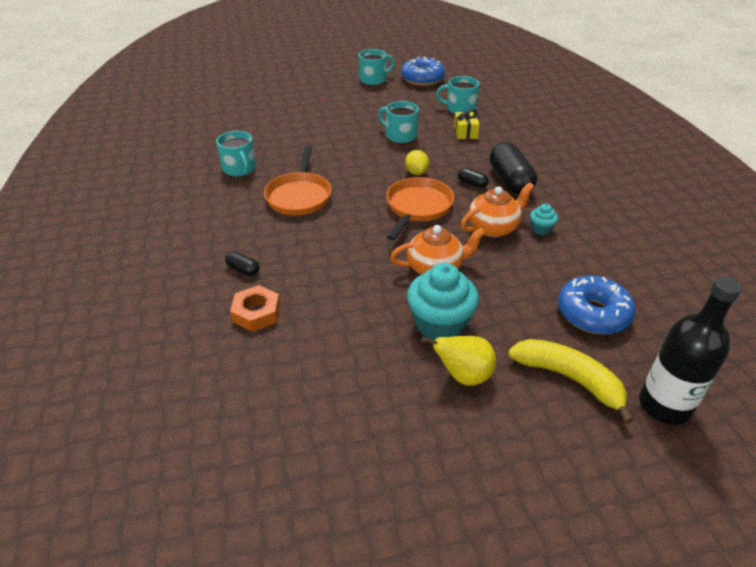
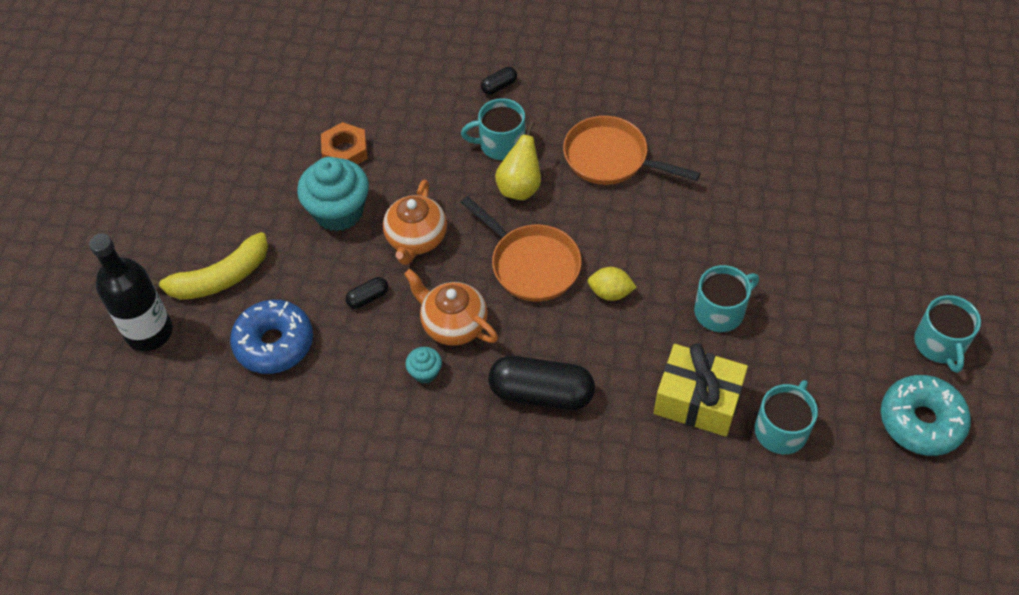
camera: 115 degrees right, 15 degrees up
turquoise mug [216,131,256,176] -> turquoise mug moved to [461,98,525,160]
orange nut [230,285,280,332] -> orange nut moved to [321,122,368,165]
blue donut [401,56,445,86] -> turquoise donut [881,375,971,456]
yellow pear [421,336,496,386] -> yellow pear moved to [495,121,541,200]
yellow gift [454,109,480,139] -> yellow gift [654,343,748,437], size x1.73
black capsule [458,168,489,188] -> black capsule moved to [346,277,388,309]
orange teapot [460,182,534,237] -> orange teapot turned 135 degrees clockwise [404,269,498,346]

